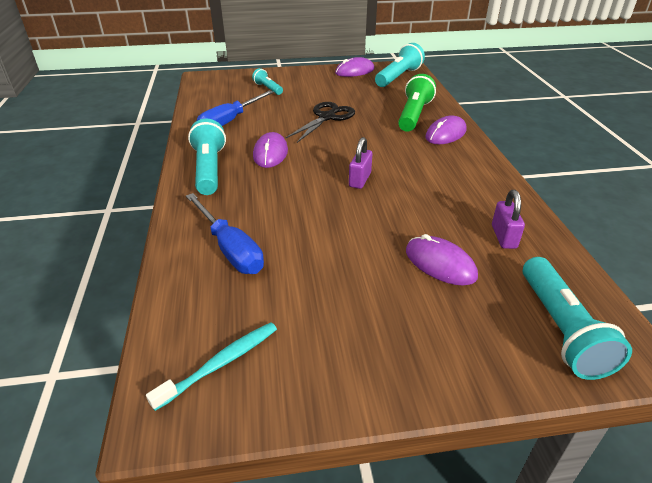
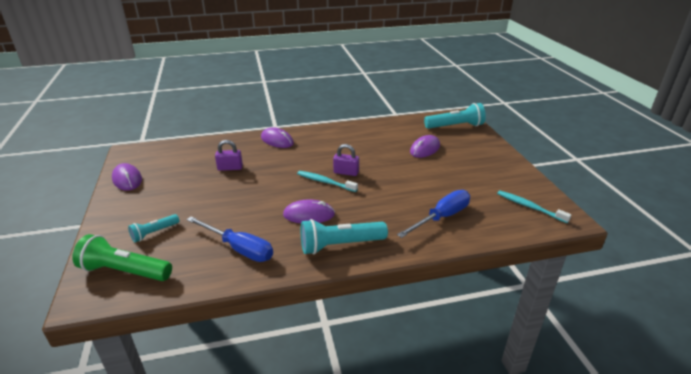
camera: 95 degrees left, 5 degrees down
black scissors [285,102,355,143] -> none
turquoise flashlight [375,43,425,87] -> none
green flashlight [398,74,436,132] -> green flashlight moved to [72,234,172,281]
purple padlock [492,190,525,249] -> purple padlock moved to [215,140,243,171]
none -> turquoise toothbrush [297,171,358,192]

